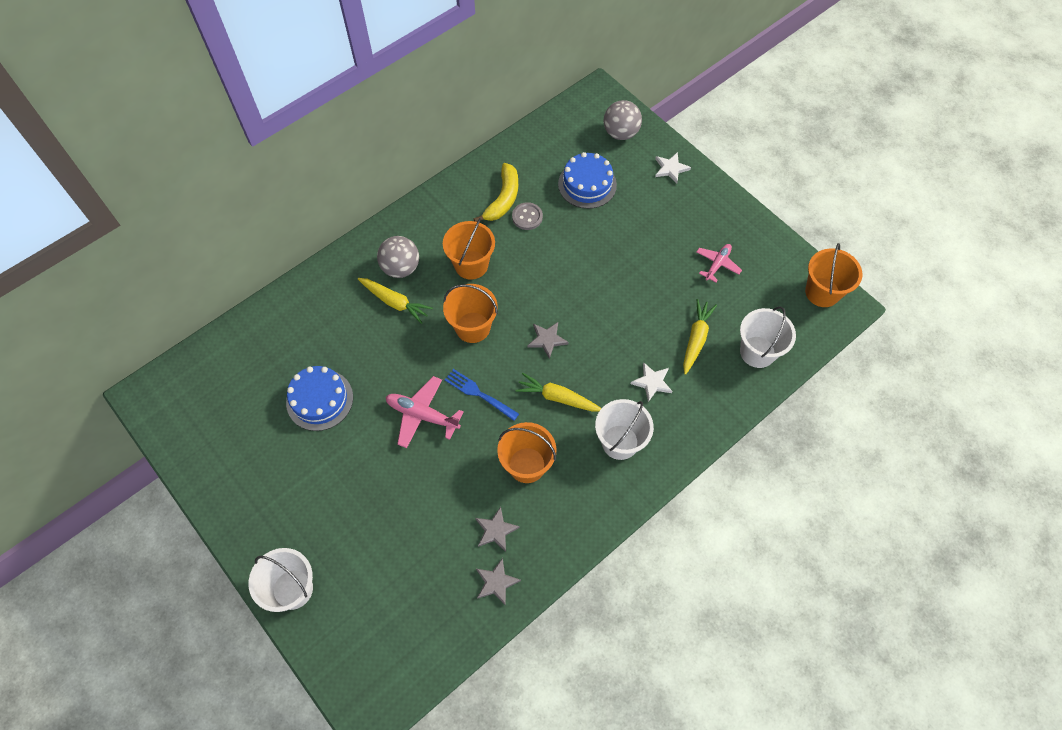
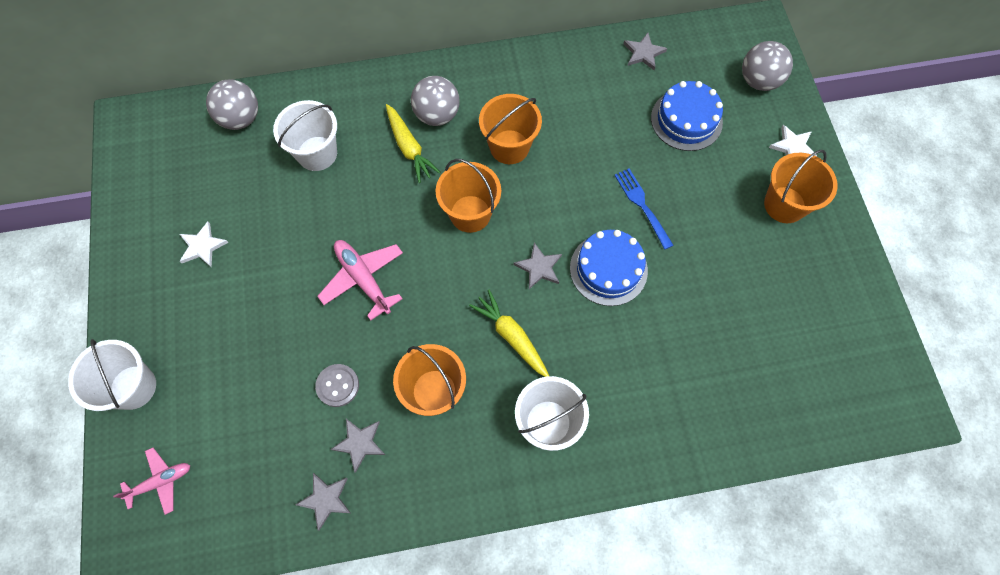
camera: 30 degrees right, 5 degrees up
blue cake [286,366,353,431] -> blue cake moved to [570,230,648,306]
blue fork [445,369,519,421] -> blue fork moved to [614,169,674,250]
yellow banana [474,163,518,222] -> none
grey button [512,202,543,230] -> grey button moved to [315,364,359,407]
white star [631,362,672,402] -> white star moved to [180,222,229,267]
yellow carrot [683,299,717,375] -> none
pink plane [697,244,742,282] -> pink plane moved to [113,448,190,515]
white bucket [740,306,796,368] -> white bucket moved to [273,100,337,171]
orange bucket [805,243,863,307] -> orange bucket moved to [764,150,838,223]
none -> grey ball [206,79,258,130]
none -> grey star [623,33,667,70]

